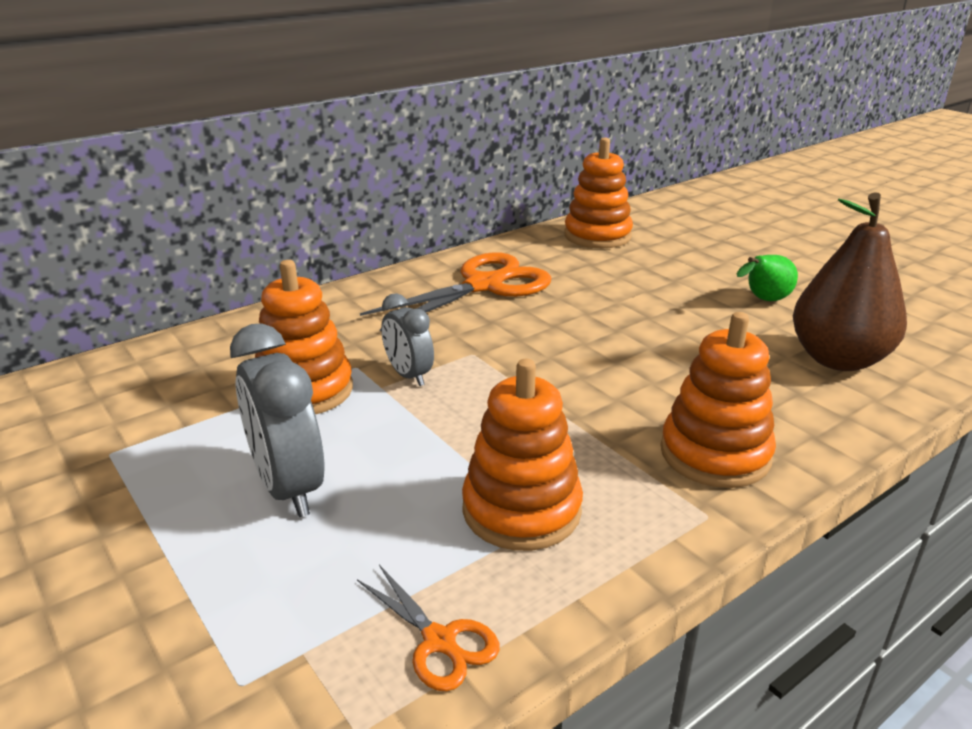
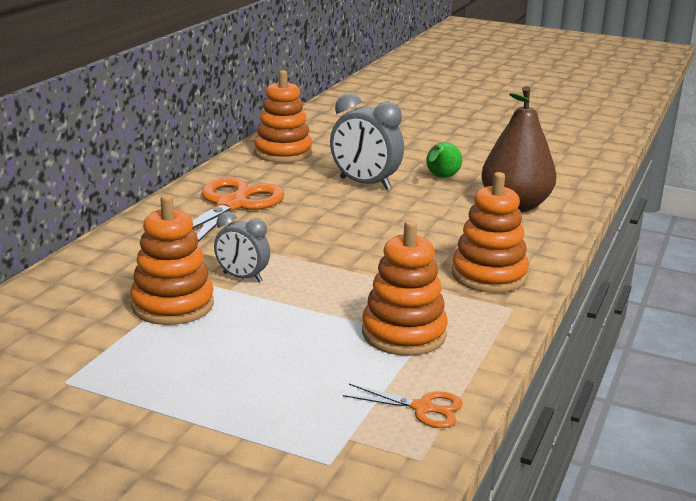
camera: 30 degrees left, 5 degrees down
grey clock [230,324,324,517] -> grey clock moved to [330,93,404,190]

